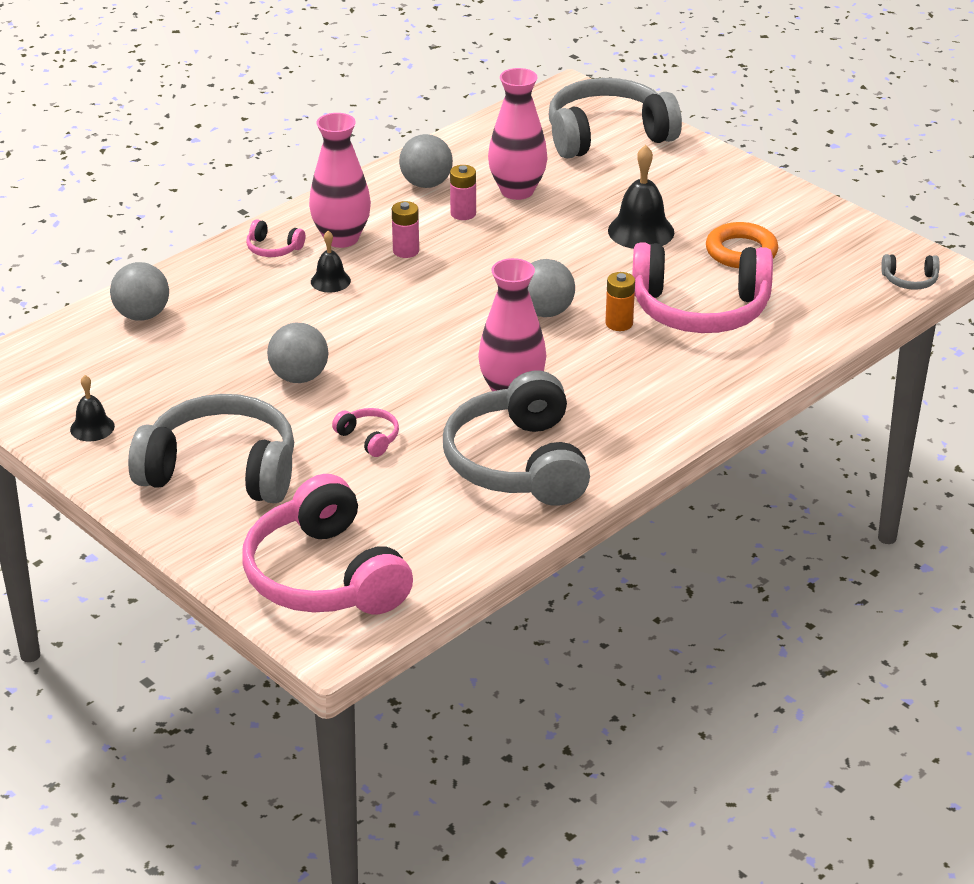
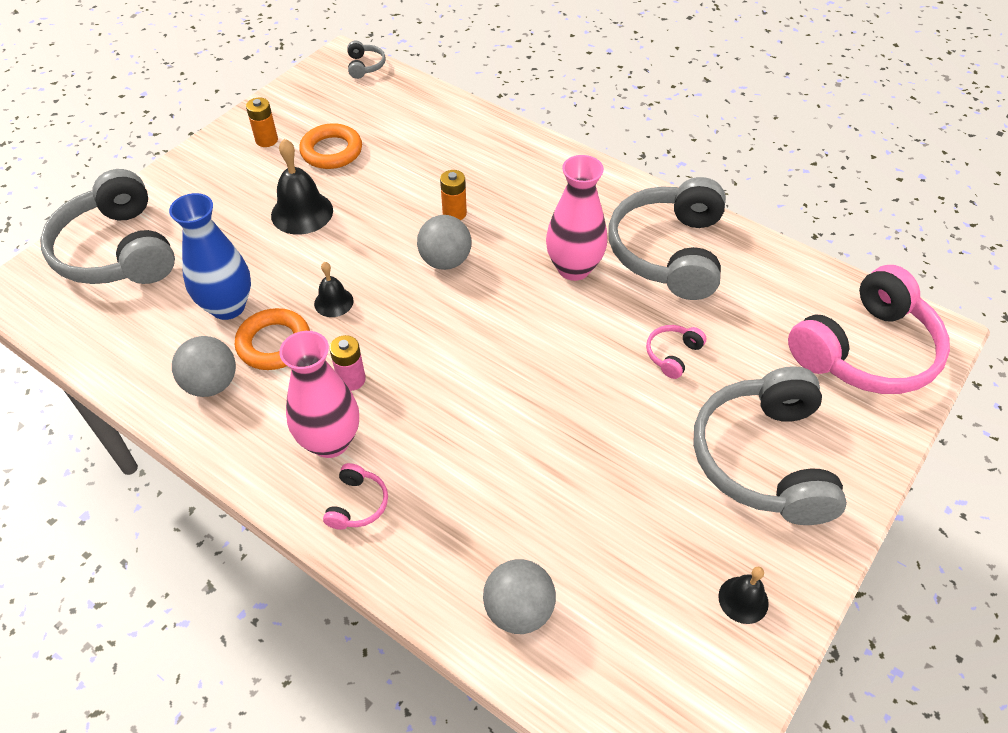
camera: 100 degrees left, 15 degrees up
grey ball [267,323,328,383] -> none
black bell [311,231,351,293] -> black bell moved to [314,262,354,317]
grey headphones [443,371,590,506] -> grey headphones turned 120 degrees clockwise [608,177,726,300]
pink battery [450,165,476,220] -> orange ring [235,308,310,370]
pink vase [488,68,548,200] -> blue vase [169,193,251,320]
pink headphones [632,242,773,333] -> none
none -> orange battery [246,98,278,147]

